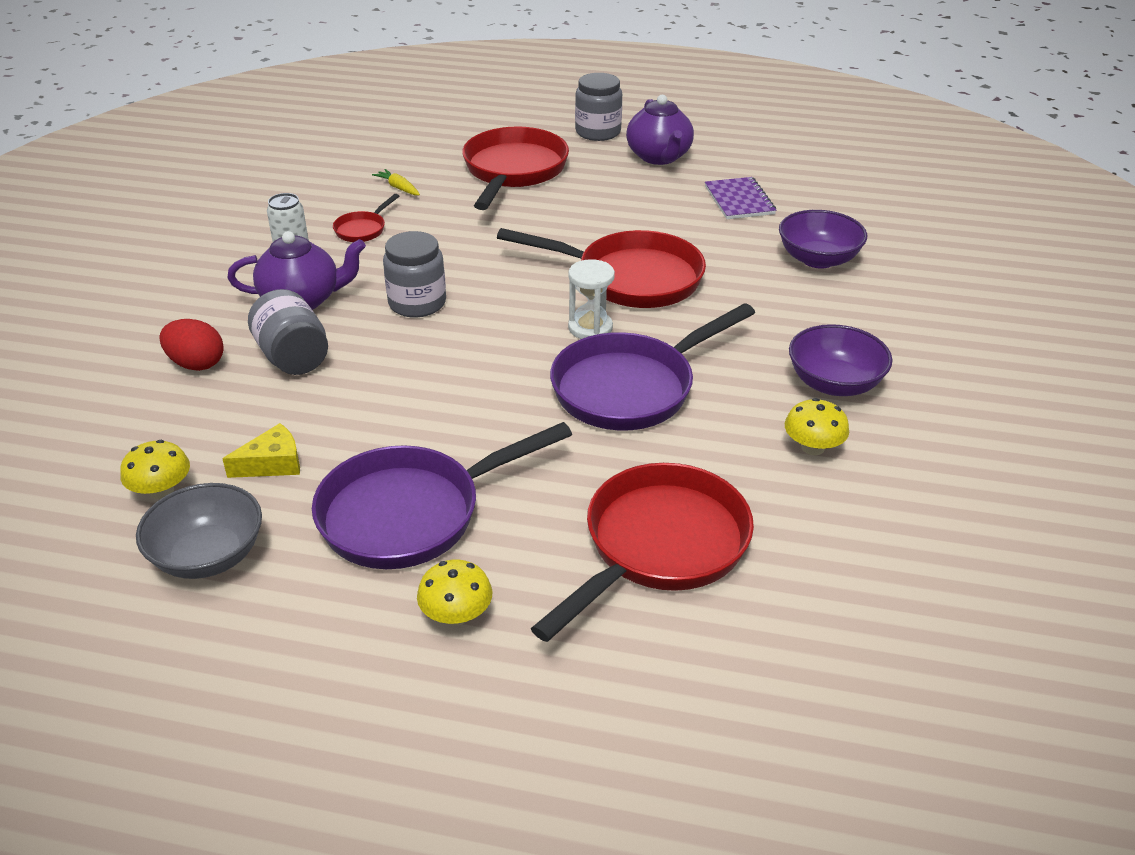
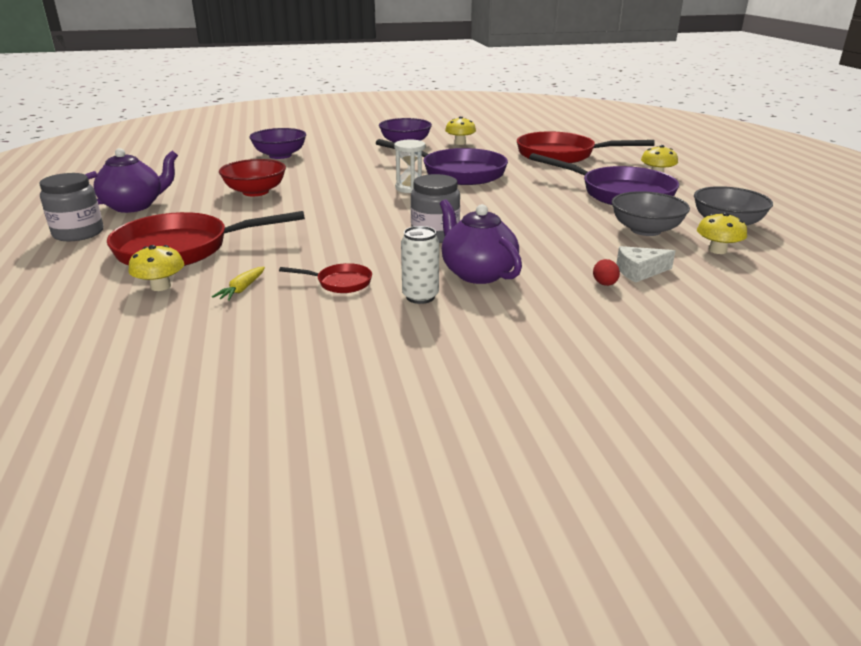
camera: 115 degrees left, 10 degrees down
red egg [159,319,224,371] -> red egg [593,259,620,286], size x0.57
yellow cheese [222,423,300,478] -> grey bowl [611,191,690,236]
grey jar [248,289,328,375] -> none
red pan [497,228,706,308] -> none
purple notebook [705,177,776,219] -> none
none -> yellow mushroom [129,245,184,291]
none -> red bowl [219,159,286,196]
none -> white cheese [616,246,675,282]

